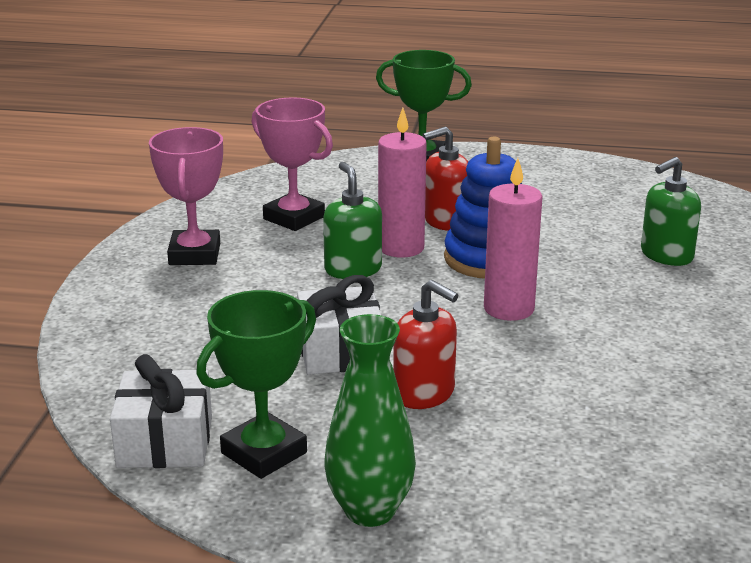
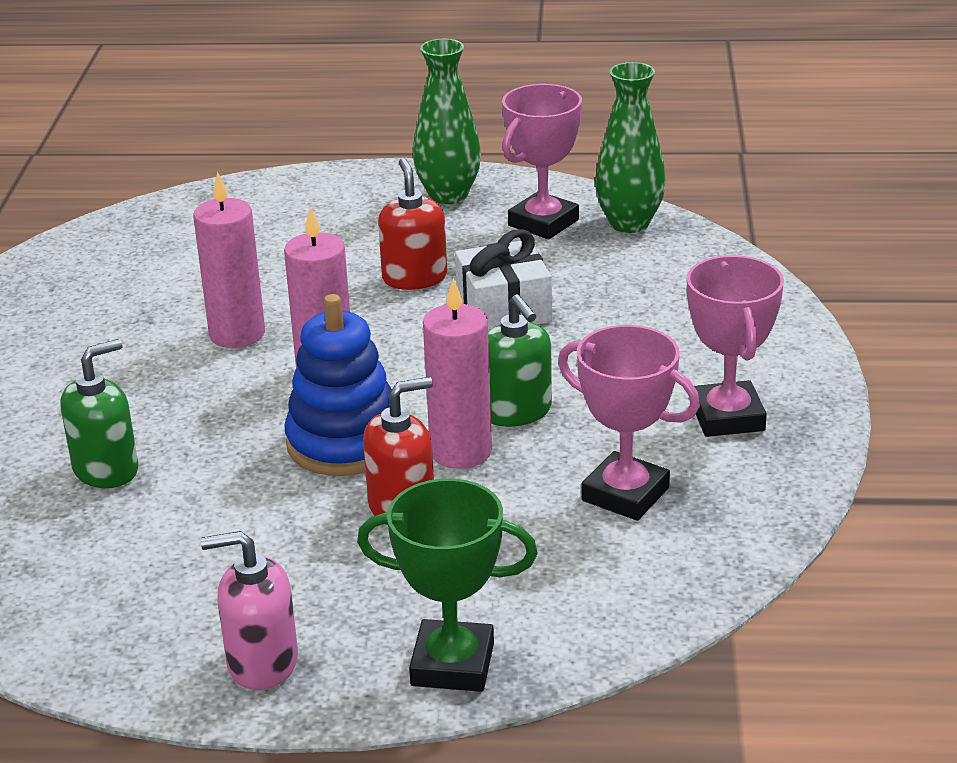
camera: 175 degrees right, 5 degrees up
white gift [110,354,212,468] -> green vase [595,62,666,233]
green trophy [196,290,316,479] -> pink trophy [502,84,582,239]
red soap dispenser [393,280,458,409] -> red soap dispenser turned 45 degrees clockwise [378,158,447,290]
none -> pink candle [193,172,265,348]
none -> pink soap dispenser [200,531,298,690]

